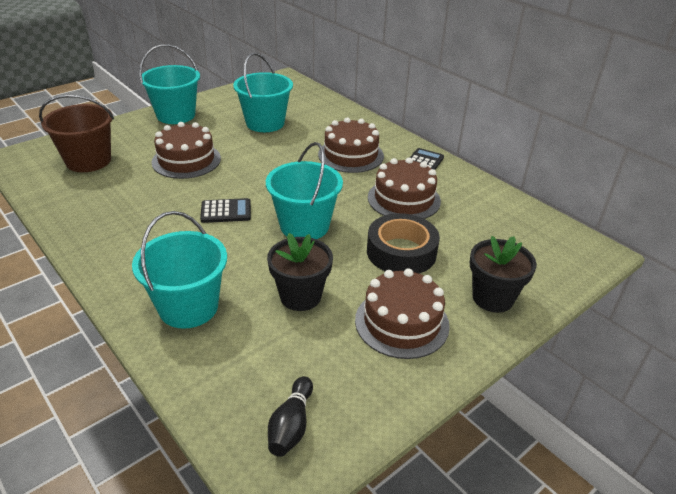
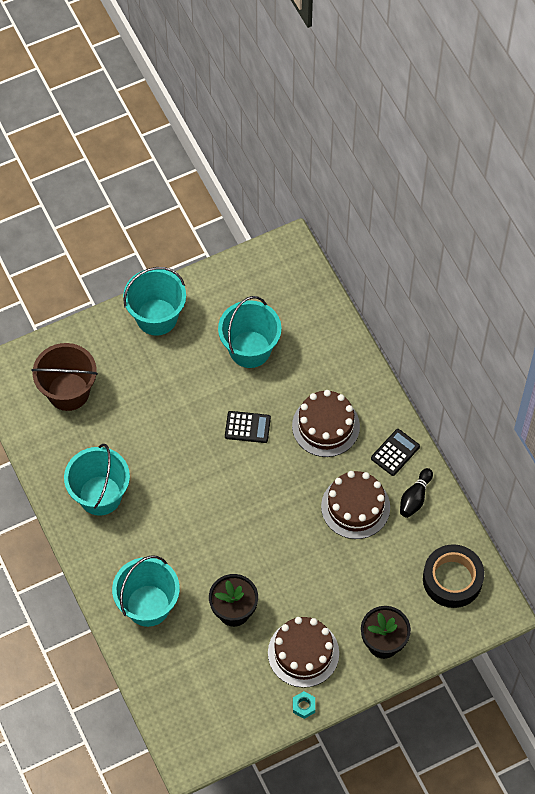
camera: 15 degrees right, 25 degrees up
brown cake [151,122,221,179] -> none
black calculator [200,198,251,223] -> black calculator moved to [225,411,271,443]
turquoise bucket [266,142,343,239] -> turquoise bucket moved to [64,444,130,516]
black bowling pin [268,376,313,457] -> black bowling pin moved to [400,468,433,518]
black tape [367,213,440,274] -> black tape moved to [423,544,484,608]
none -> turquoise nut [293,691,315,719]

